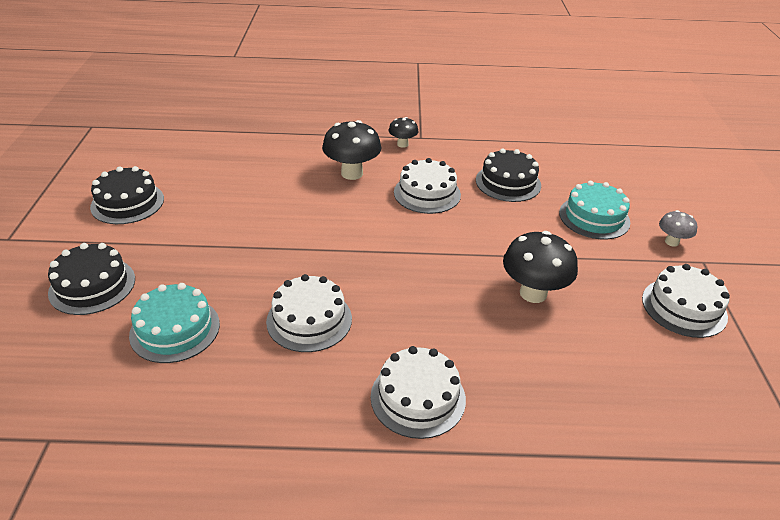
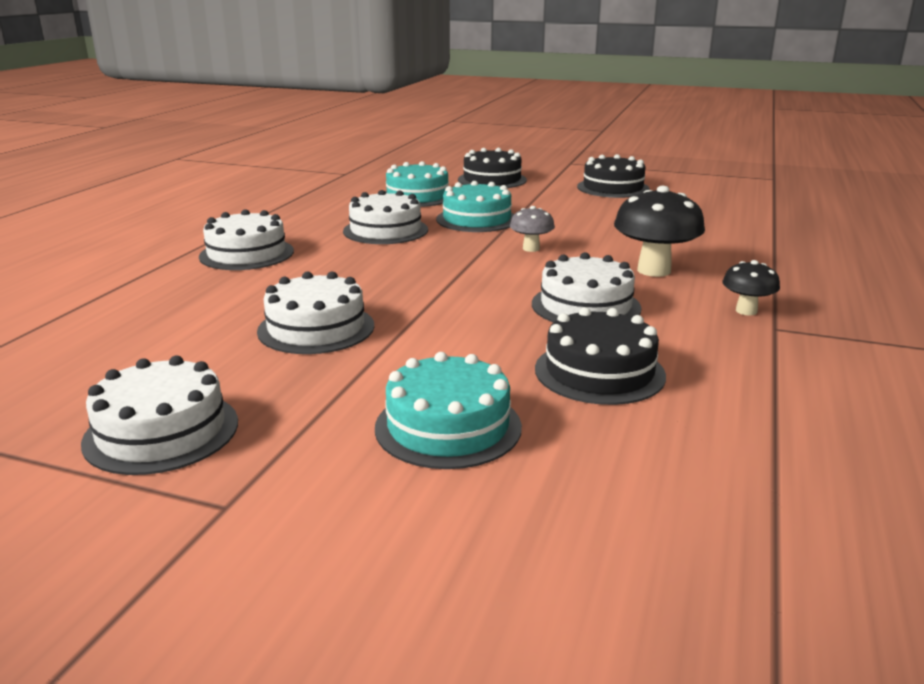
camera: 110 degrees right, 15 degrees down
black mushroom [503,231,578,303] -> white cake [257,271,374,354]
grey mushroom [659,210,697,247] -> grey mushroom moved to [510,206,555,252]
none -> turquoise cake [436,181,514,232]

